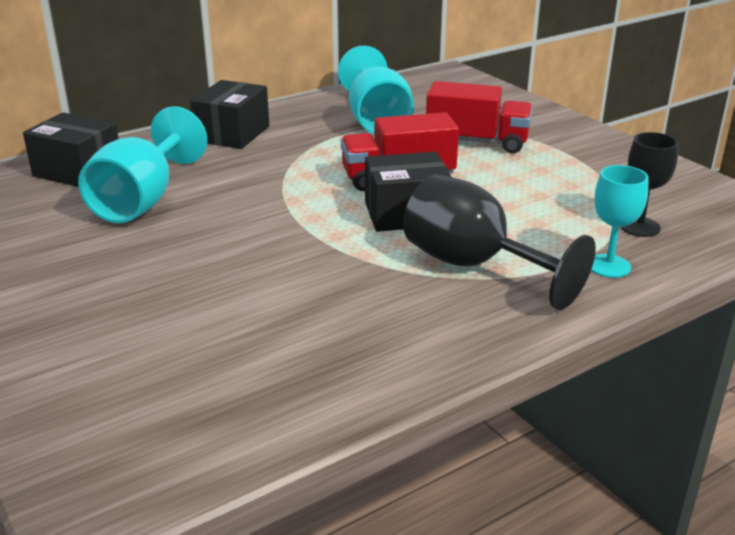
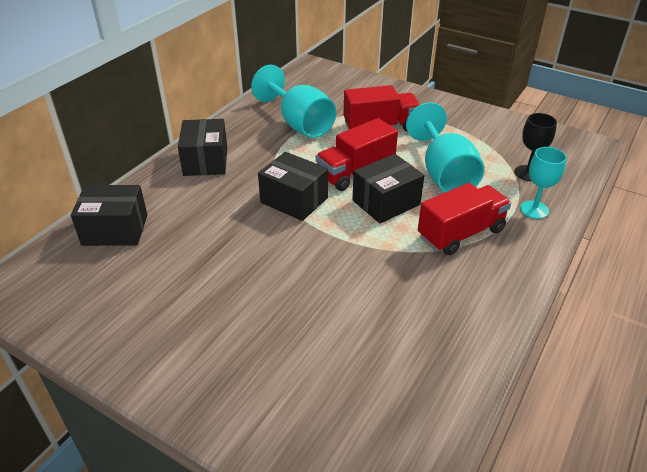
camera: 25 degrees left, 10 degrees up
turquoise goblet [78,106,207,223] -> turquoise goblet moved to [406,102,485,192]
black goblet [403,174,596,310] -> red truck [418,183,511,255]
none -> black box [258,152,328,221]

